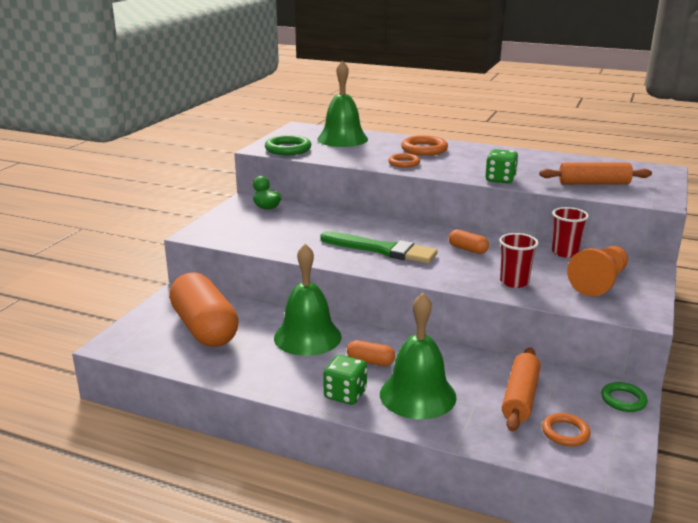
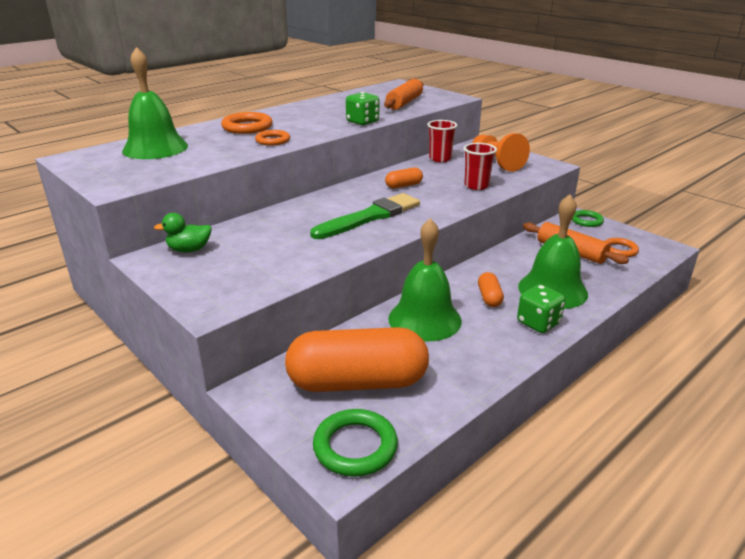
camera: 65 degrees left, 5 degrees up
green ring [265,135,311,155] -> green ring moved to [313,409,398,477]
orange capsule [347,340,395,366] -> orange capsule turned 45 degrees counterclockwise [478,272,504,307]

